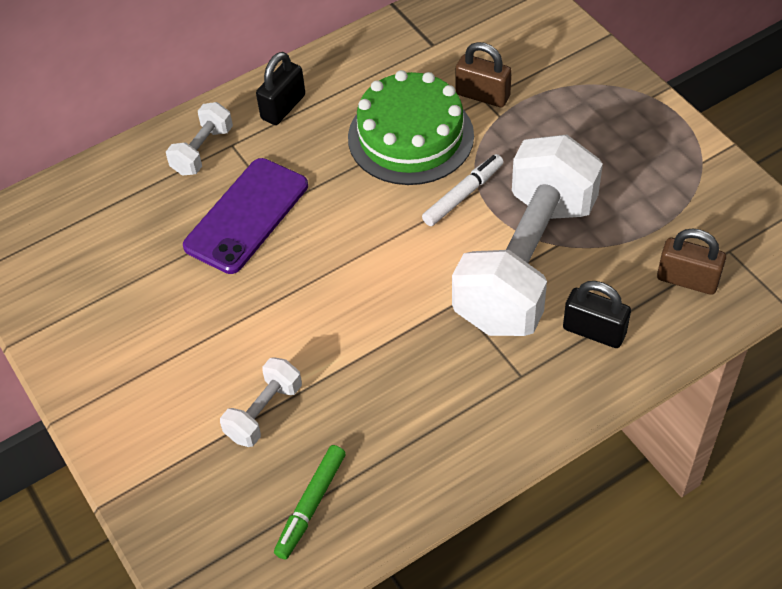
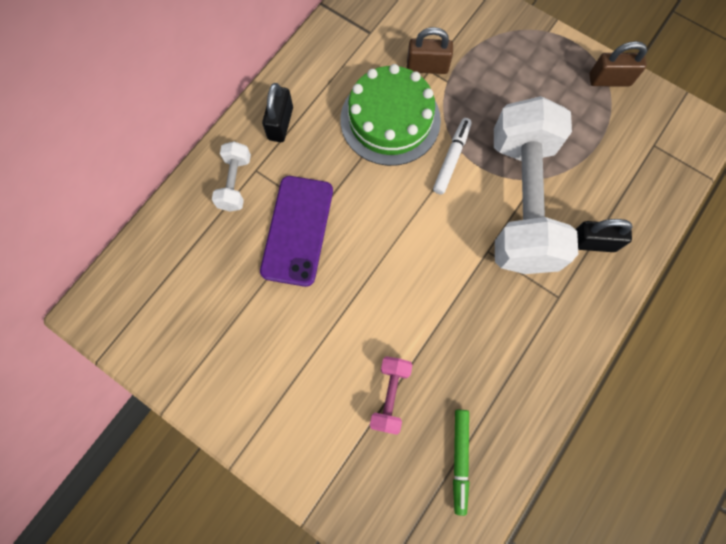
camera: 25 degrees left, 20 degrees up
white dumbbell [220,357,302,447] -> pink dumbbell [370,357,412,435]
brown padlock [657,228,726,295] -> brown padlock moved to [589,41,647,86]

